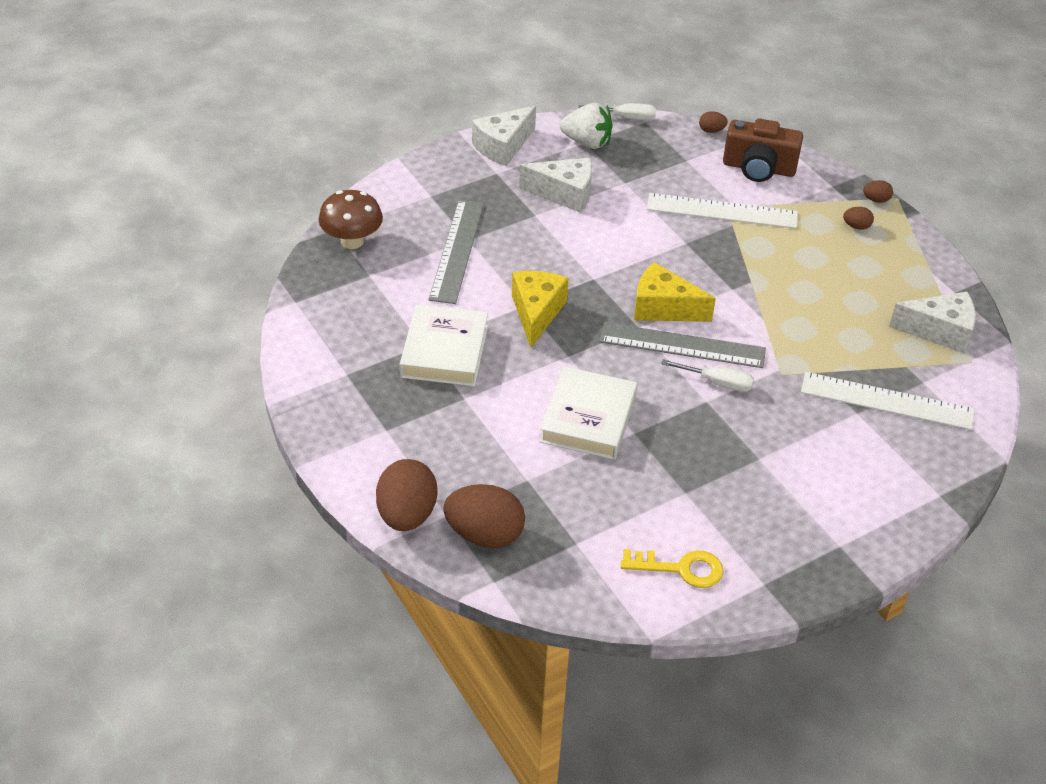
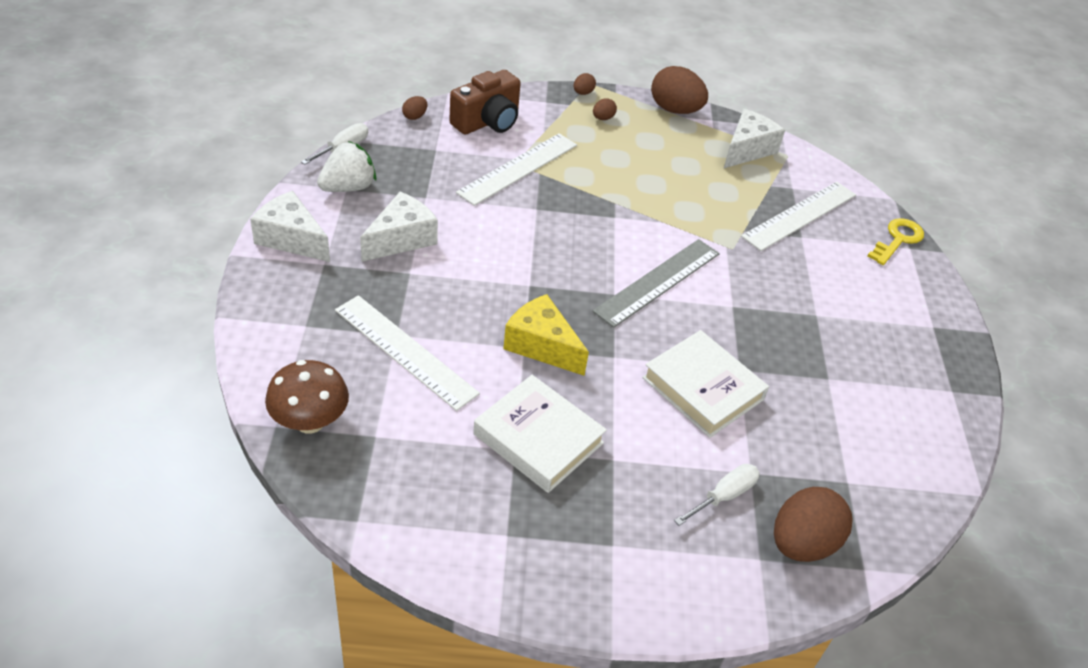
camera: 60 degrees left, 0 degrees up
brown egg [376,459,437,531] -> brown egg moved to [651,66,708,114]
grey ruler [429,200,484,304] -> white ruler [335,295,480,411]
white cheese [472,106,536,166] -> white cheese turned 135 degrees clockwise [250,191,330,262]
yellow key [621,549,724,588] -> yellow key moved to [868,218,924,265]
yellow cheese [634,262,716,322] -> none
white screwdriver [661,359,754,392] -> white screwdriver moved to [674,464,760,526]

